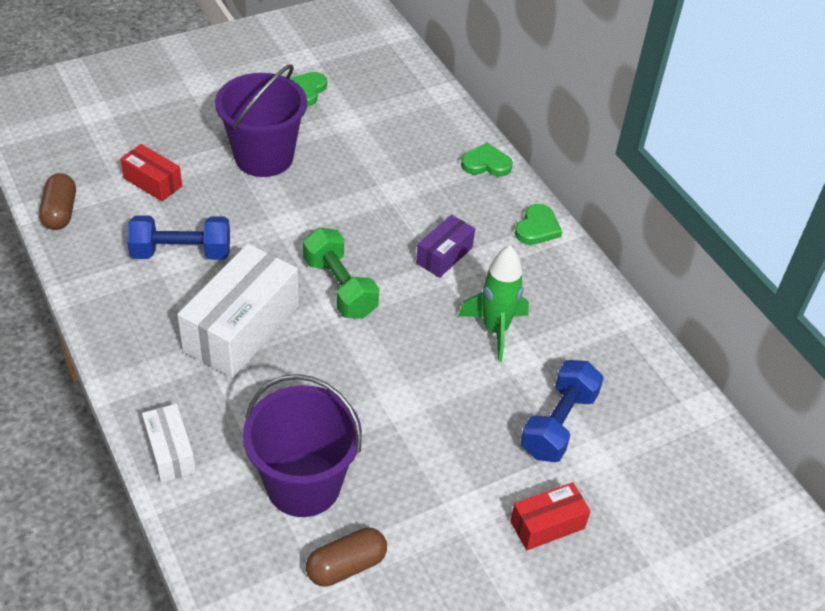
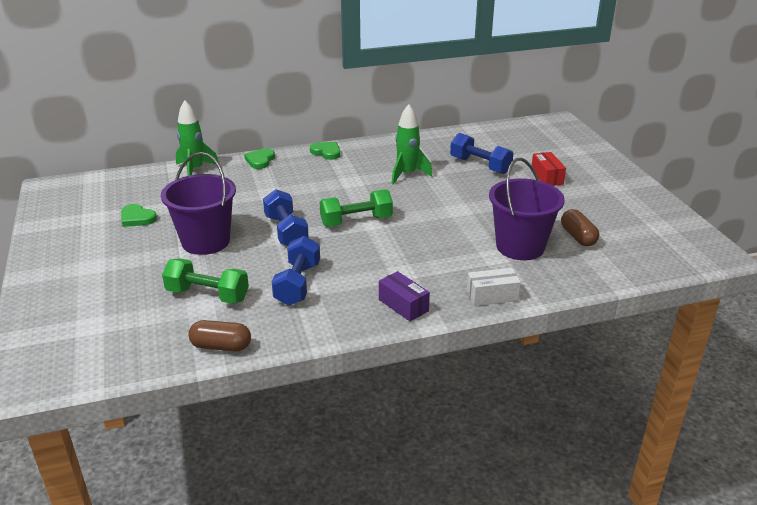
camera: 75 degrees left, 15 degrees down
red box [120,144,182,201] -> green dumbbell [162,258,249,304]
white box [177,244,299,378] -> none
purple box [416,215,475,278] -> purple box moved to [379,271,430,321]
none -> green rocket [176,100,219,176]
none -> blue dumbbell [263,189,309,246]

